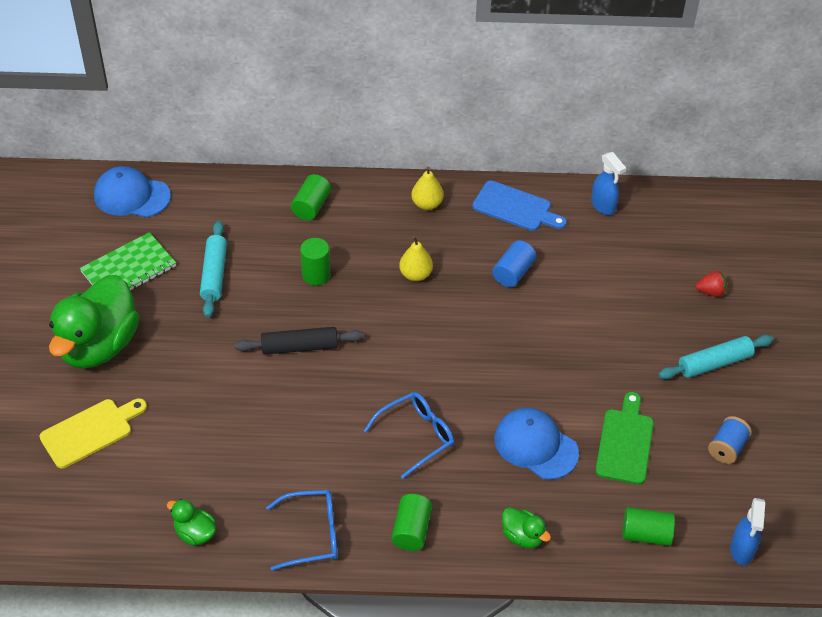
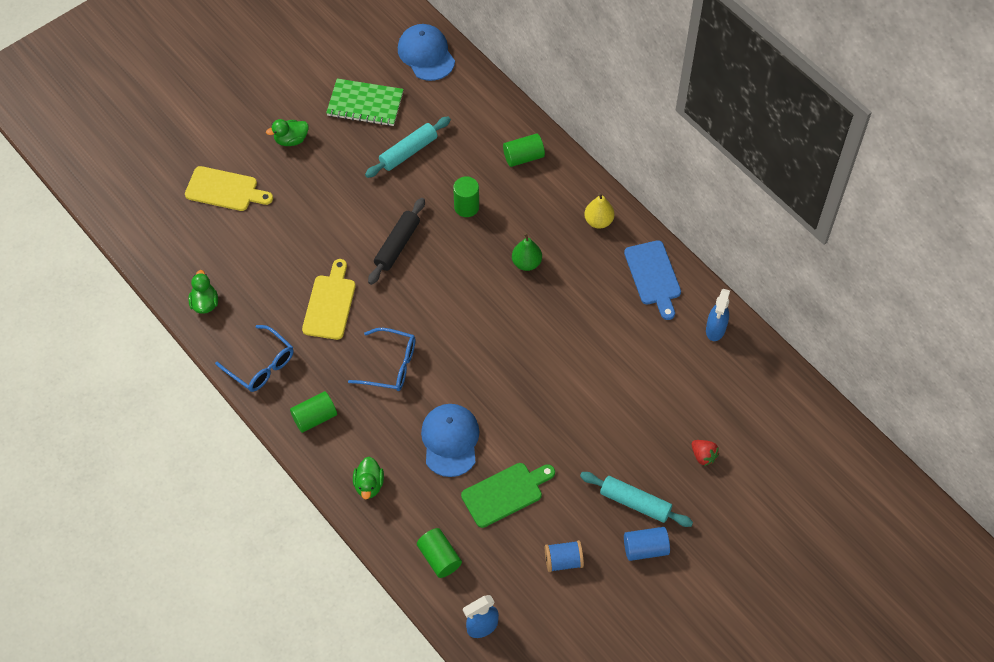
camera: 50 degrees right, 10 degrees up
green duck [49,275,139,369] -> green duck [266,119,309,146], size x0.44
black rolling pin [235,327,364,355] -> black rolling pin turned 75 degrees clockwise [368,198,425,285]
yellow pear [399,236,433,281] -> green pear [512,233,542,271]
blue cylinder [492,240,536,287] -> blue cylinder moved to [624,527,670,561]
none -> yellow cutting board [302,259,355,340]

